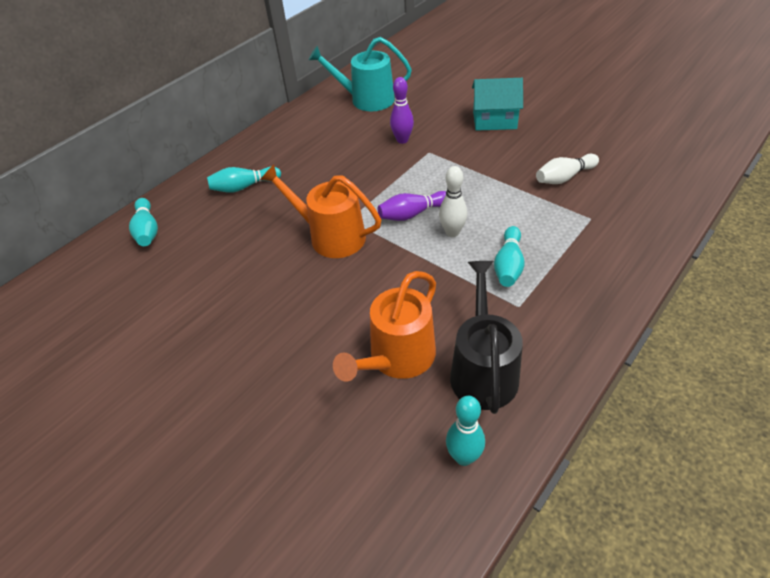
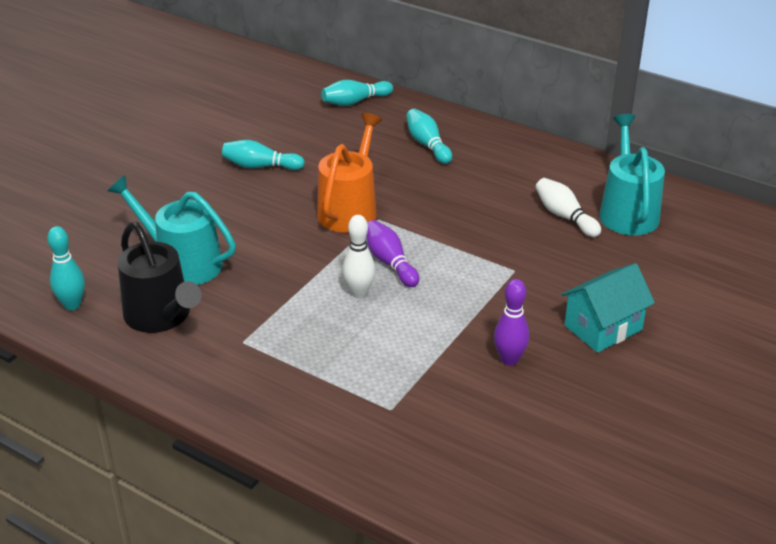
camera: 80 degrees right, 10 degrees down
orange watering can [333,271,436,382] -> turquoise watering can [108,175,236,285]
purple bowling pin [390,77,414,144] -> purple bowling pin moved to [494,279,529,366]
black watering can [450,261,523,414] -> black watering can turned 60 degrees clockwise [118,222,202,333]
turquoise house [472,78,523,131] -> turquoise house turned 60 degrees clockwise [561,263,655,353]
turquoise bowling pin [494,226,525,287] -> turquoise bowling pin moved to [222,140,305,170]
white bowling pin [536,154,599,184] -> white bowling pin moved to [536,178,601,237]

